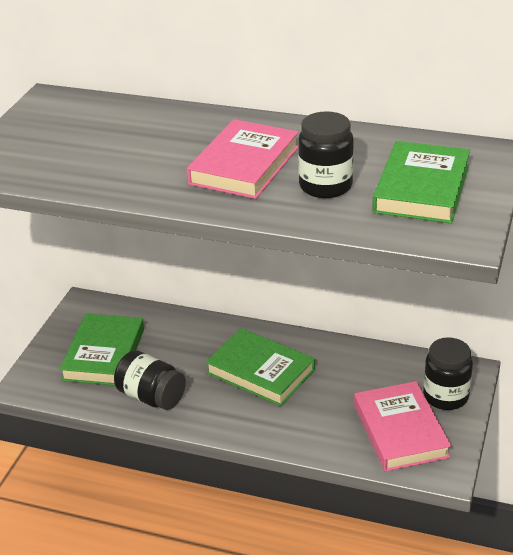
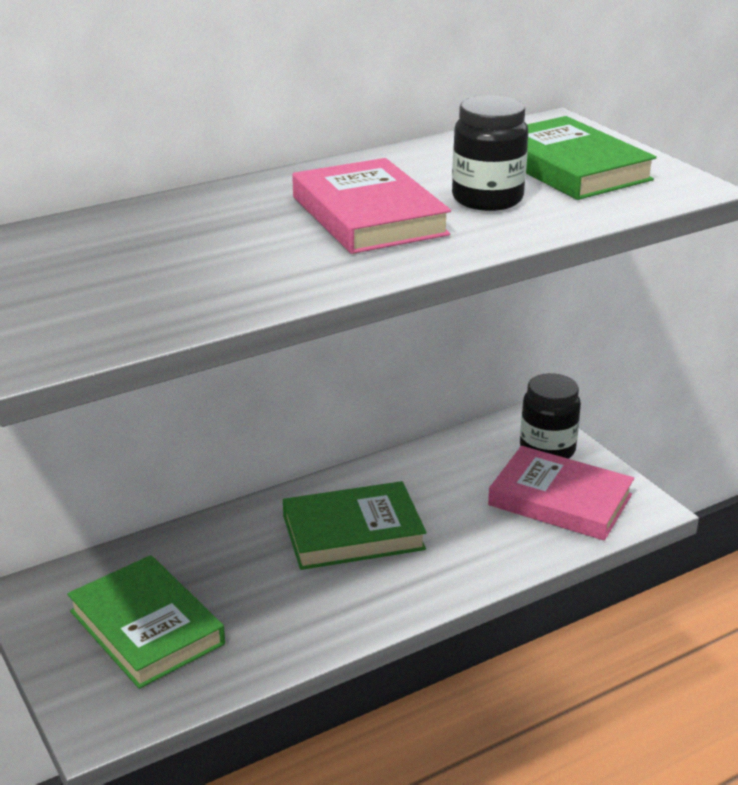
camera: 50 degrees left, 5 degrees down
black jar [114,350,186,410] -> none

